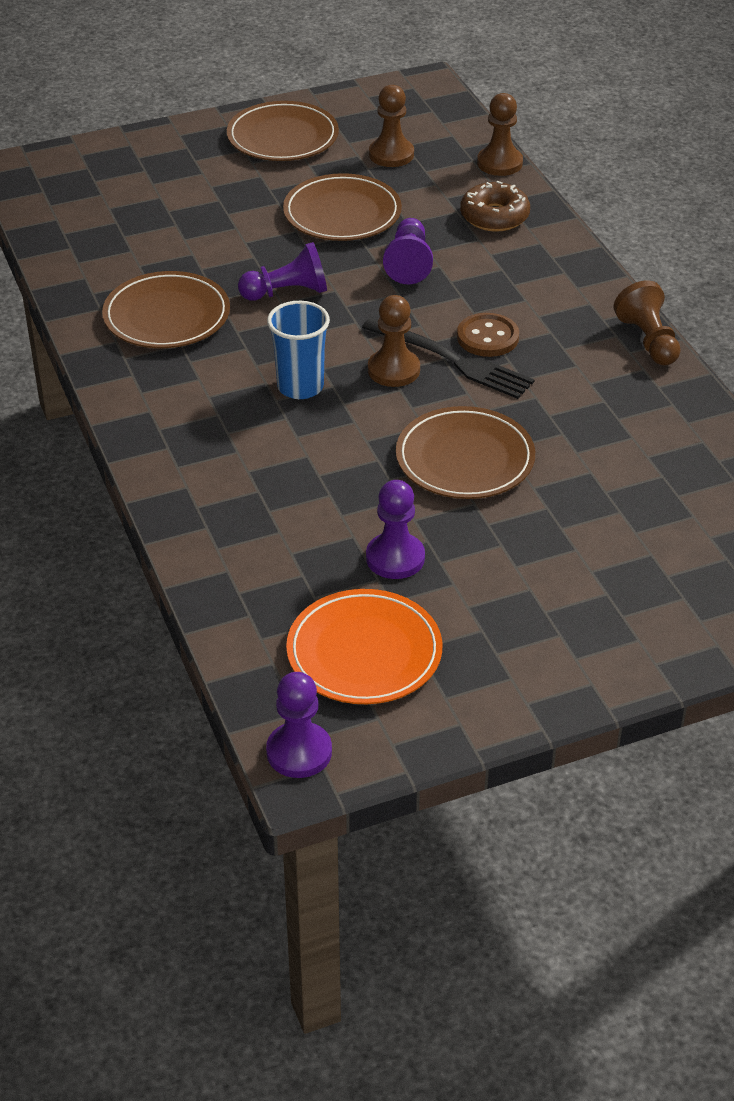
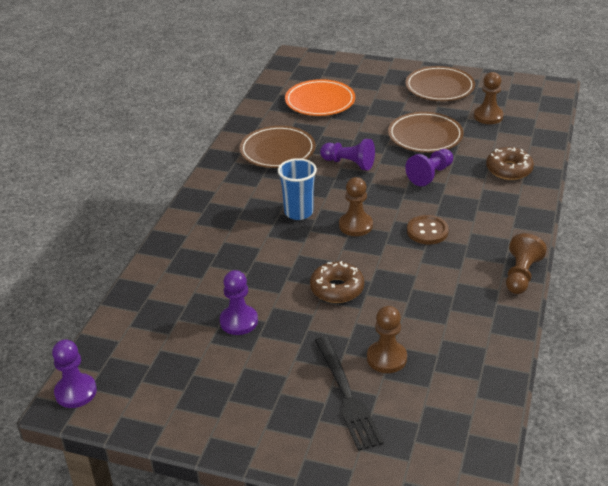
camera: 40 degrees right, 5 degrees down
orange plate [286,589,442,704] -> orange plate moved to [285,79,355,116]
black fork [362,317,534,399] -> black fork moved to [315,336,383,451]
brown plate [396,406,535,499] -> brown donut [310,261,364,303]
brown pawn [477,93,523,176] -> brown pawn moved to [367,306,407,373]

